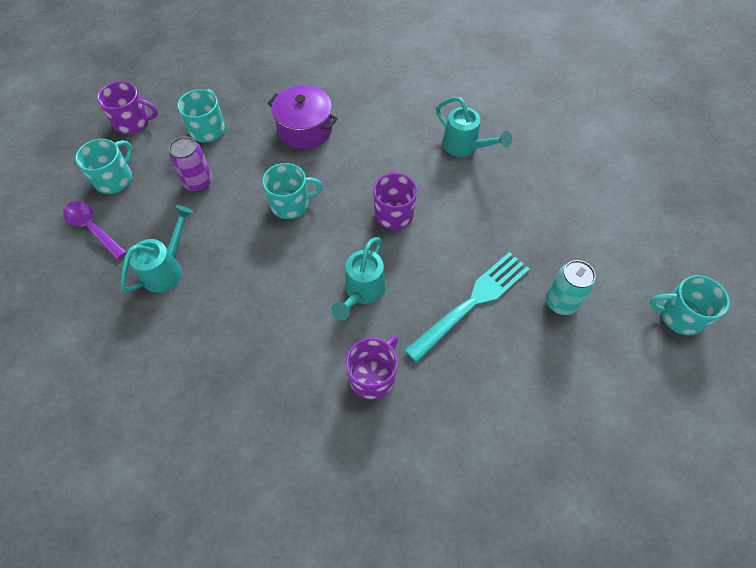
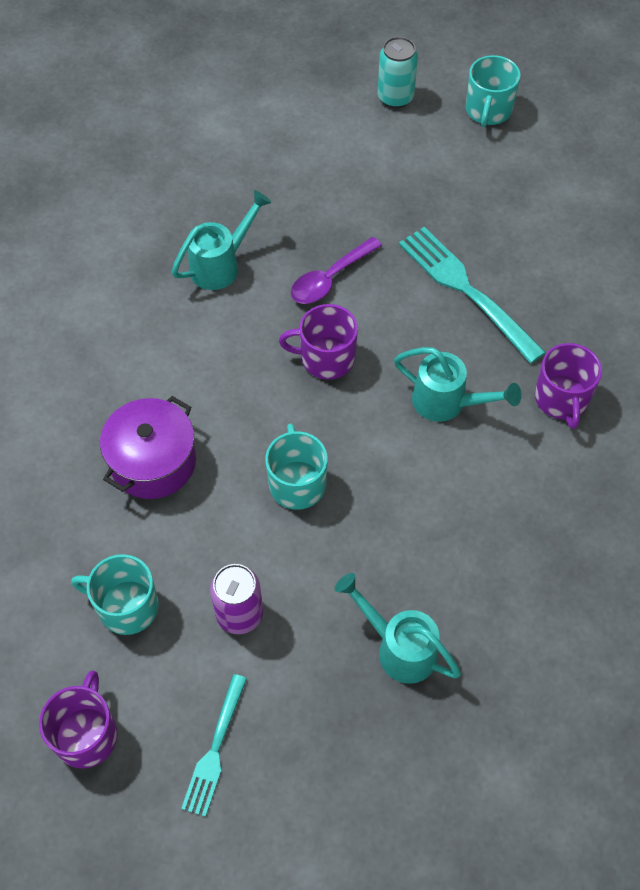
camera: 85 degrees left, 0 degrees up
purple spoon [63,201,127,260] -> purple spoon moved to [291,237,382,304]
turquoise mug [75,139,133,194] -> turquoise fork [181,674,247,817]
purple mug [346,336,398,400] -> purple mug turned 135 degrees counterclockwise [535,343,602,429]
turquoise can [546,260,596,315] -> turquoise can moved to [378,37,418,108]

